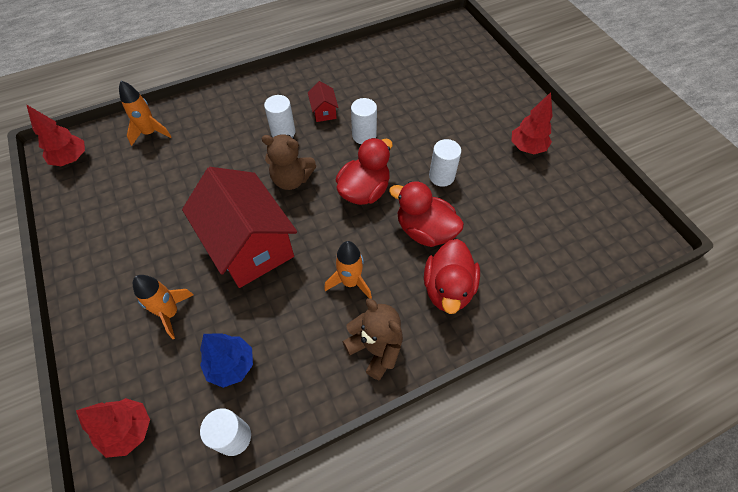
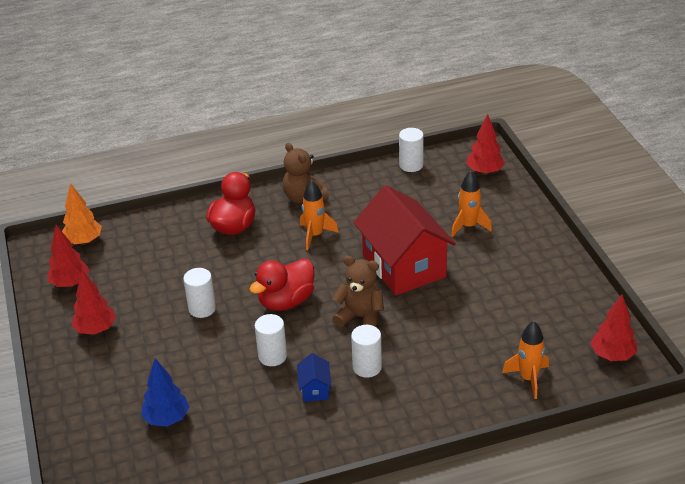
camera: 170 degrees left, 20 degrees down
blue tree [200,334,253,388] -> blue tree moved to [141,358,189,427]
red house [308,81,339,122] -> blue house [297,353,332,402]
red duck [389,181,464,247] -> none
none -> red tree [47,225,90,287]
none -> orange tree [62,183,102,245]

